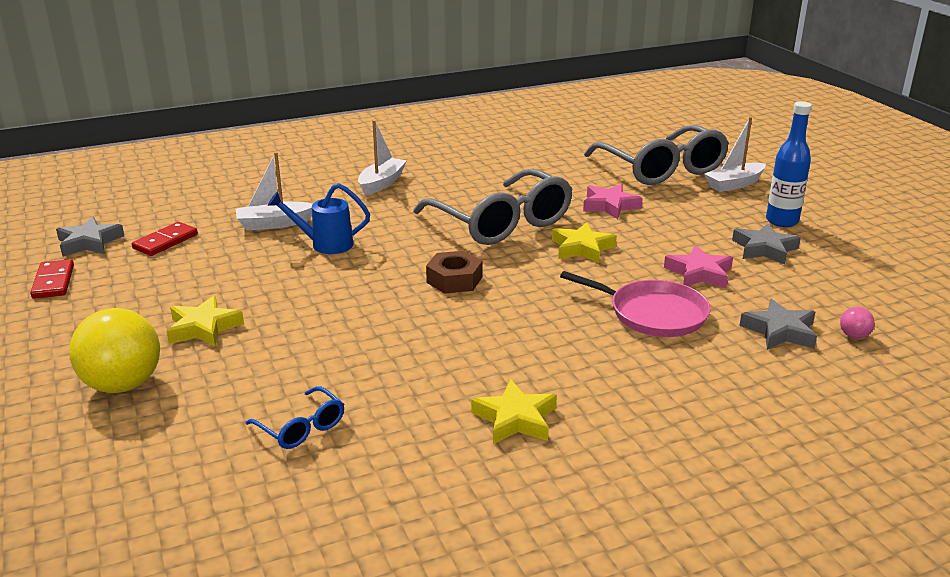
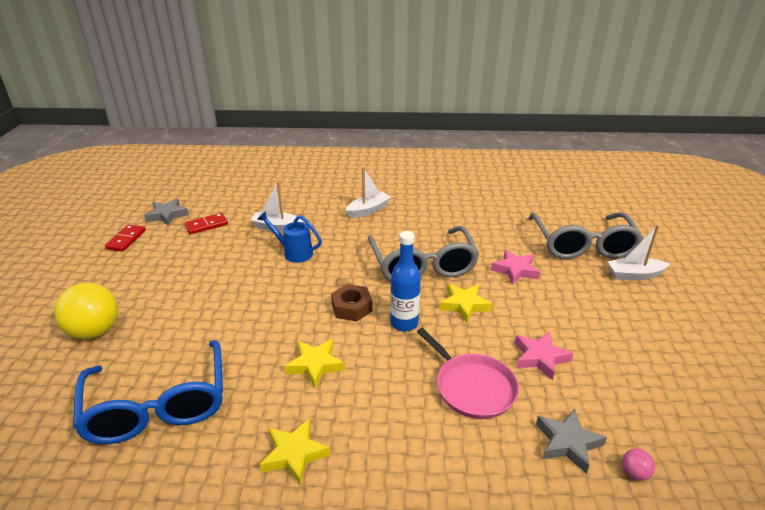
camera: 25 degrees right, 5 degrees up
yellow star [167,296,244,347] -> yellow star moved to [285,339,345,388]
blue glasses [245,386,344,449] -> blue glasses [73,340,223,444], size x2.29
grey star [732,224,801,264] -> none
blue bottle [766,101,812,227] -> blue bottle moved to [390,231,421,332]

